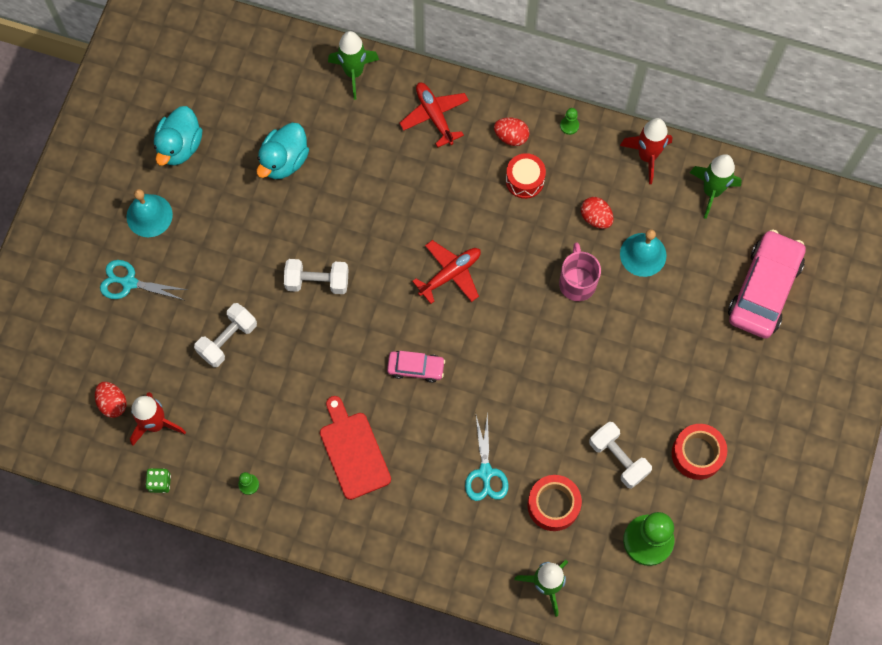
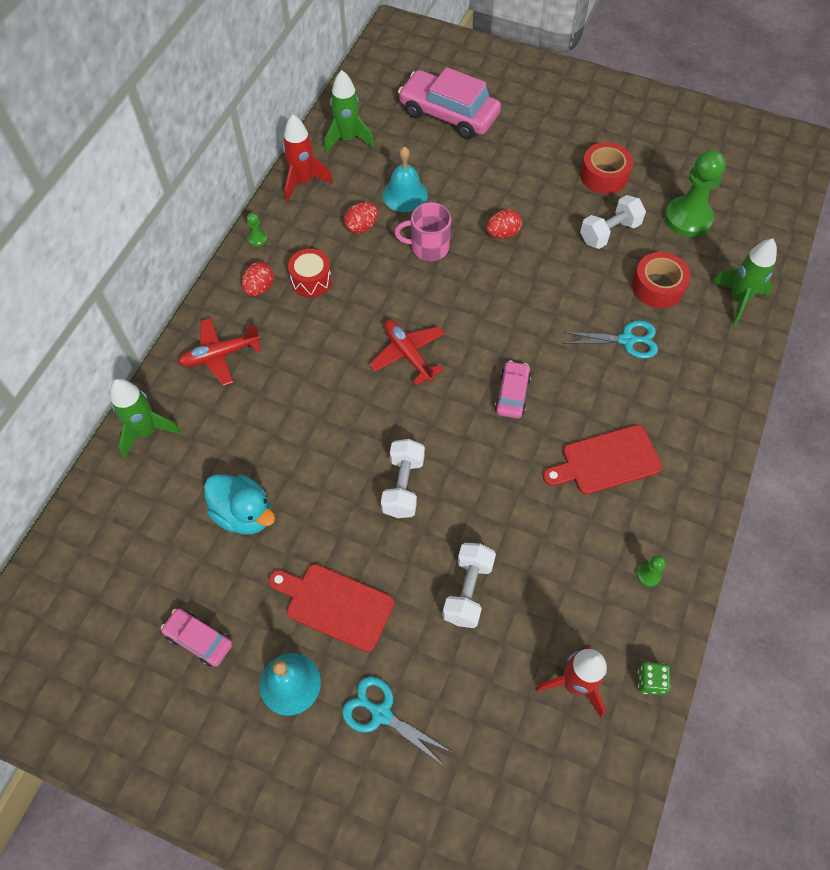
camera: 85 degrees left, 10 degrees down
red egg [95,382,127,418] -> red egg moved to [486,209,522,239]
turquoise scissors [100,260,187,300] -> turquoise scissors turned 105 degrees clockwise [342,676,453,767]
turquoise duck [154,106,202,166] -> pink car [161,608,233,667]
white dumbbell [194,303,257,367] -> white dumbbell turned 60 degrees clockwise [442,543,496,628]
none -> red cutting board [268,564,394,652]

